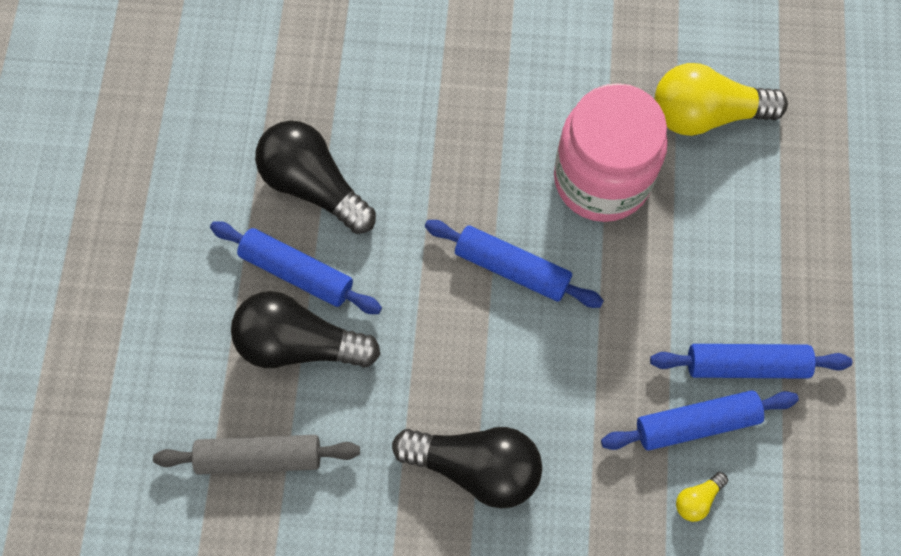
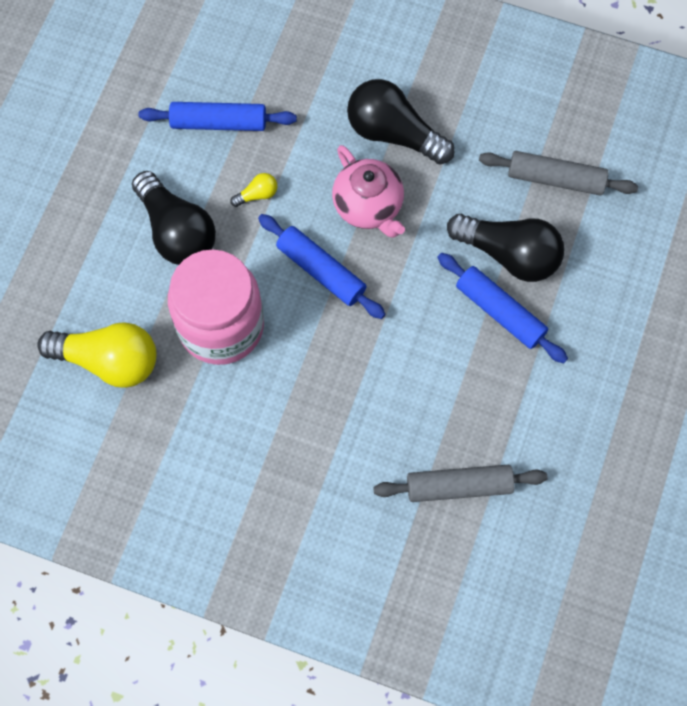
camera: 165 degrees left, 0 degrees up
black light bulb [255,120,376,234] -> black light bulb moved to [132,171,216,265]
blue rolling pin [650,344,852,379] -> none
yellow light bulb [676,472,728,522] -> yellow light bulb moved to [230,173,277,207]
none -> pink teapot [332,145,405,238]
none -> grey rolling pin [373,465,547,502]

